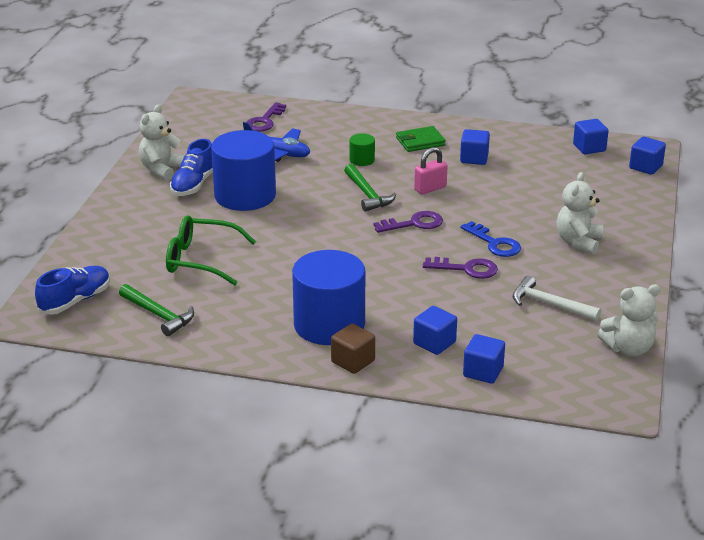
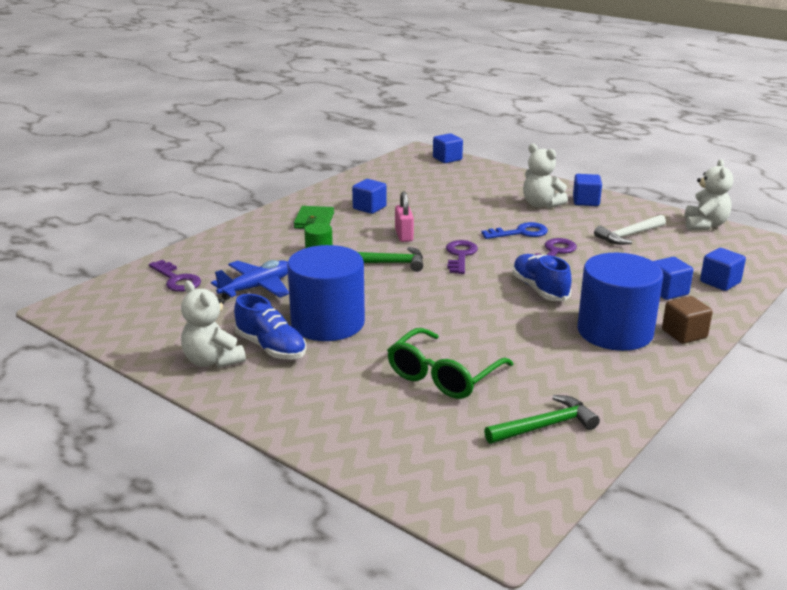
camera: 65 degrees left, 5 degrees down
blue shoe [35,266,110,315] -> blue shoe moved to [512,254,571,301]
blue cube [573,119,608,155] -> blue cube moved to [573,174,602,206]

